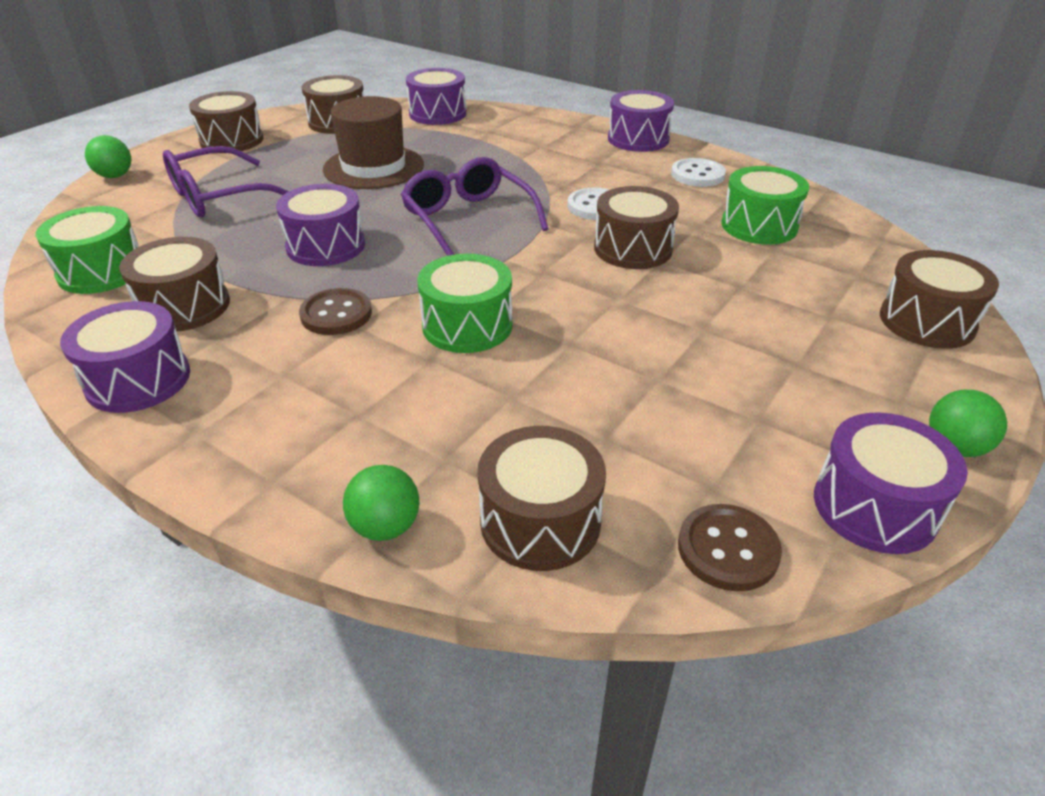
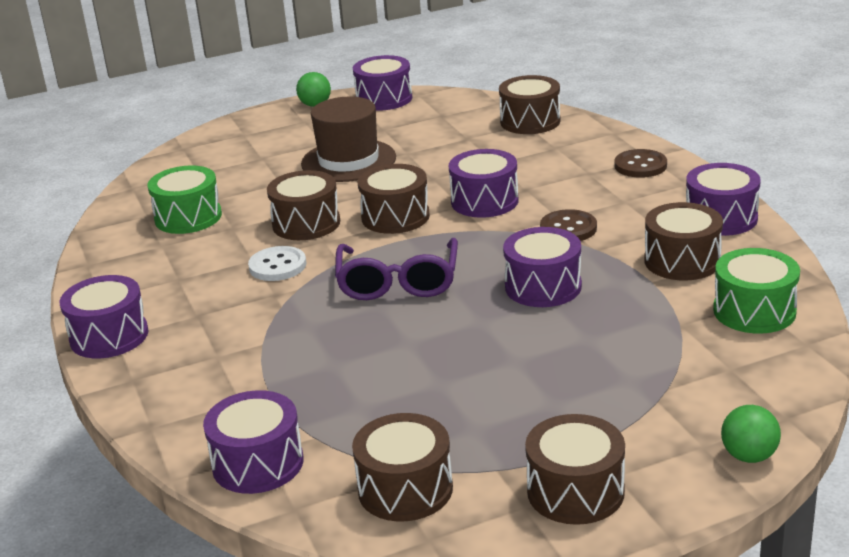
camera: 145 degrees left, 10 degrees down
purple glasses [163,146,289,217] -> none
brown hat [323,96,424,189] -> brown hat moved to [301,96,396,182]
green ball [343,465,420,541] -> none
green drum [417,254,513,353] -> purple drum [449,149,518,218]
white button [671,158,726,187] -> none
brown button [678,504,782,591] -> brown button moved to [614,149,667,178]
brown drum [880,250,999,349] -> brown drum moved to [358,164,430,234]

